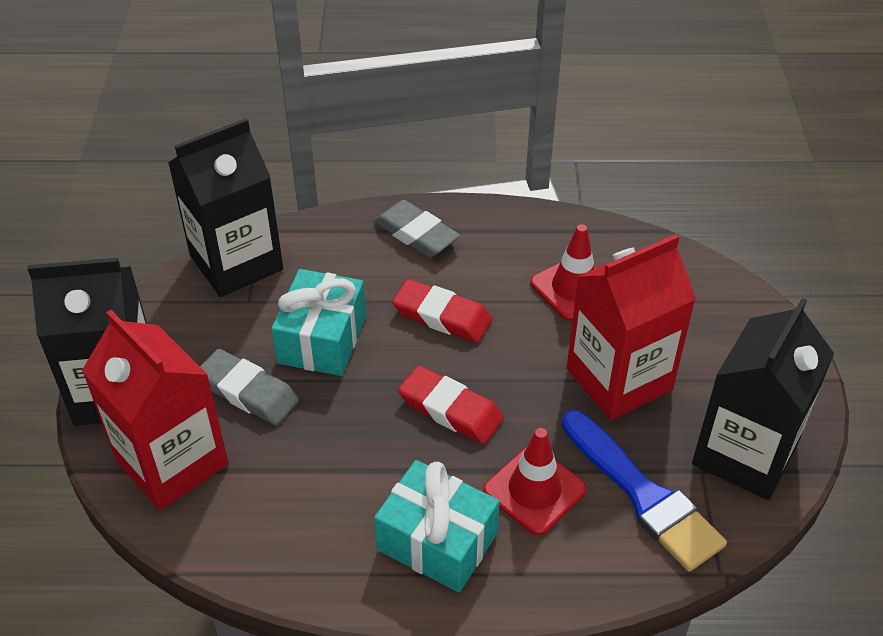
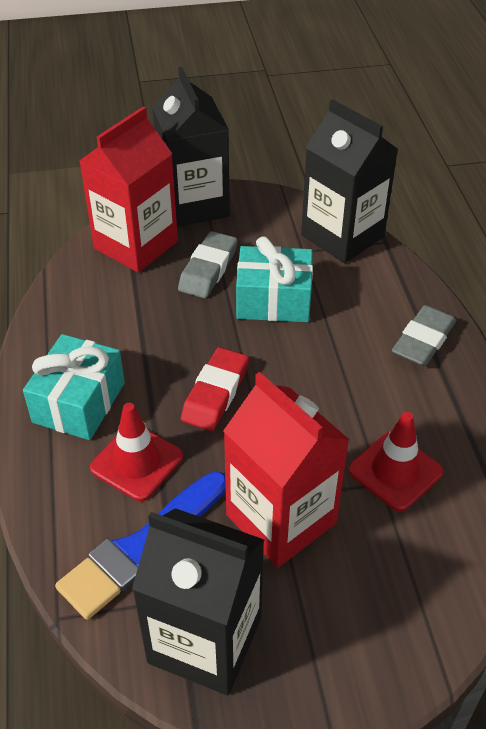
camera: 80 degrees right, 0 degrees up
red eraser [392,279,492,343] -> none

